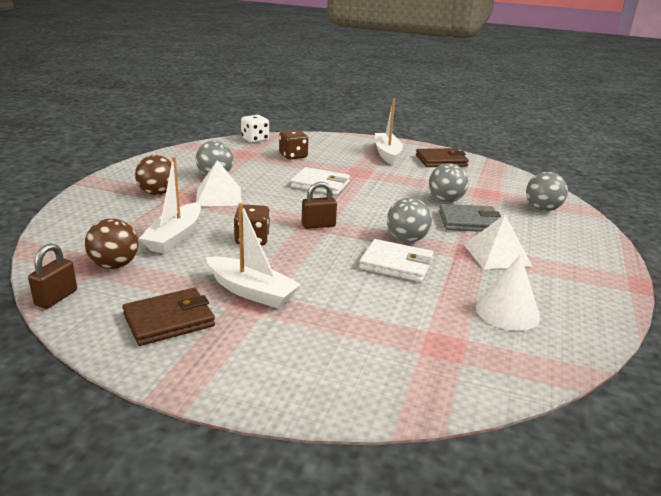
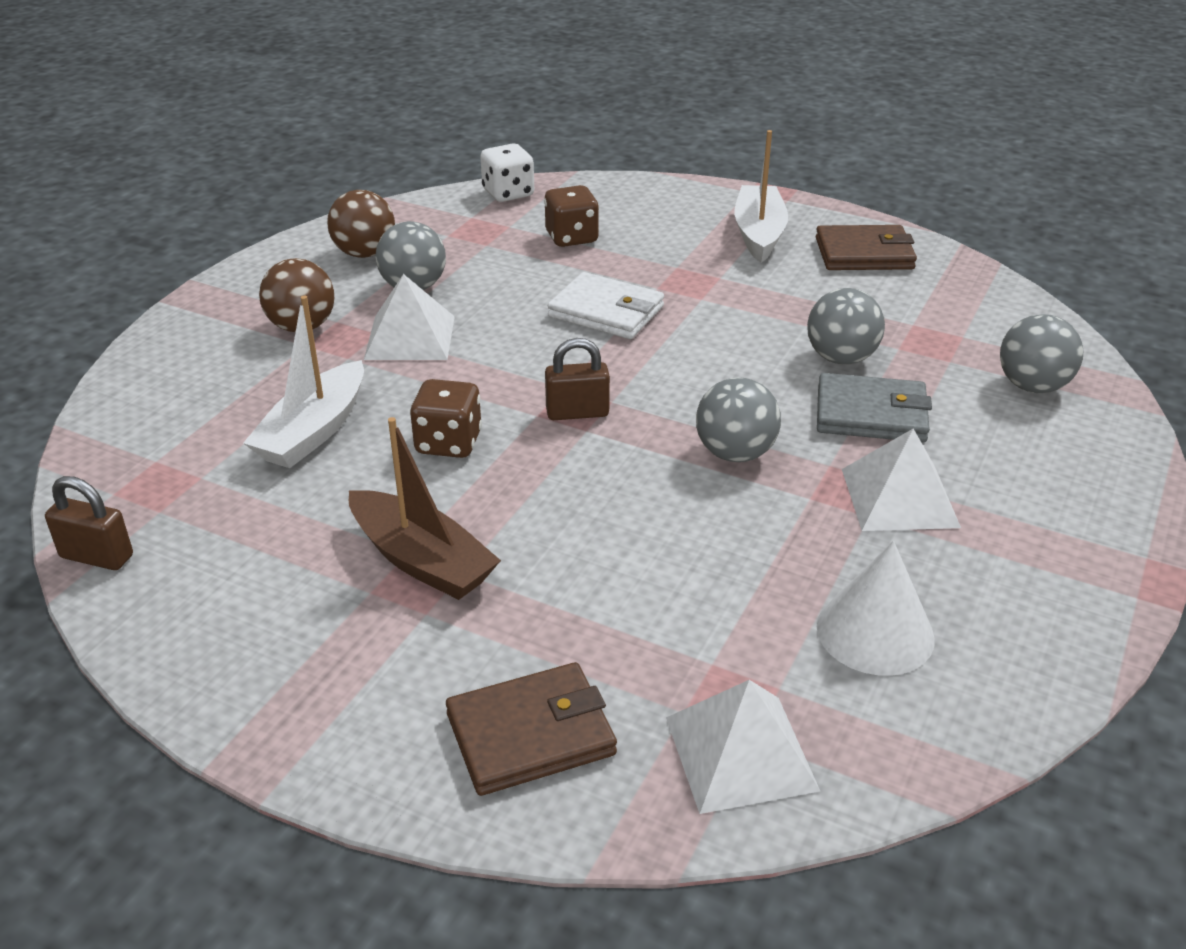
camera: 10 degrees right, 10 degrees up
brown padlock [28,243,77,309] -> brown padlock turned 75 degrees clockwise [45,476,133,570]
brown ball [85,218,139,269] -> brown ball moved to [327,190,395,258]
brown wallet [122,288,215,346] -> brown wallet moved to [446,662,617,796]
white boat [206,203,301,308] -> brown boat [349,417,501,600]
white wallet [359,239,434,282] -> none
none -> white pyramid [666,680,820,814]

